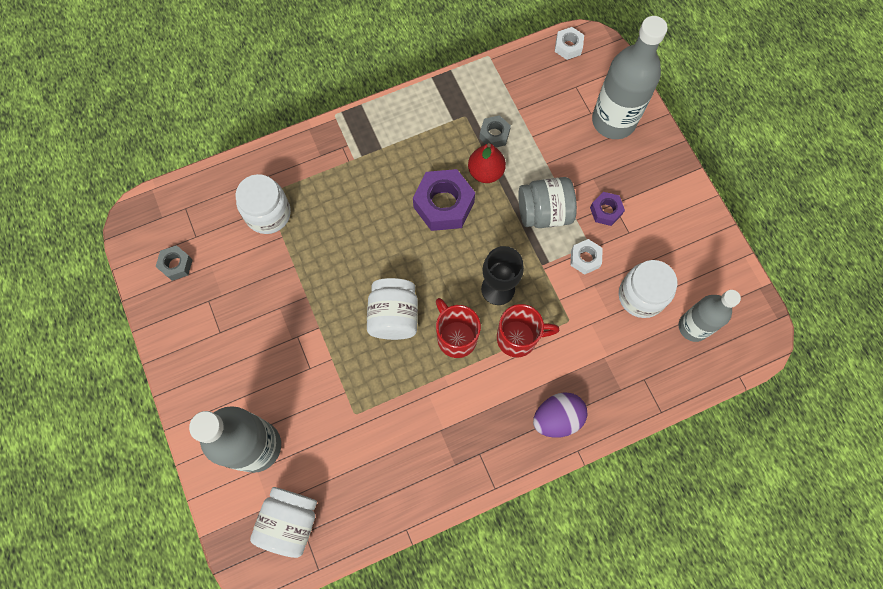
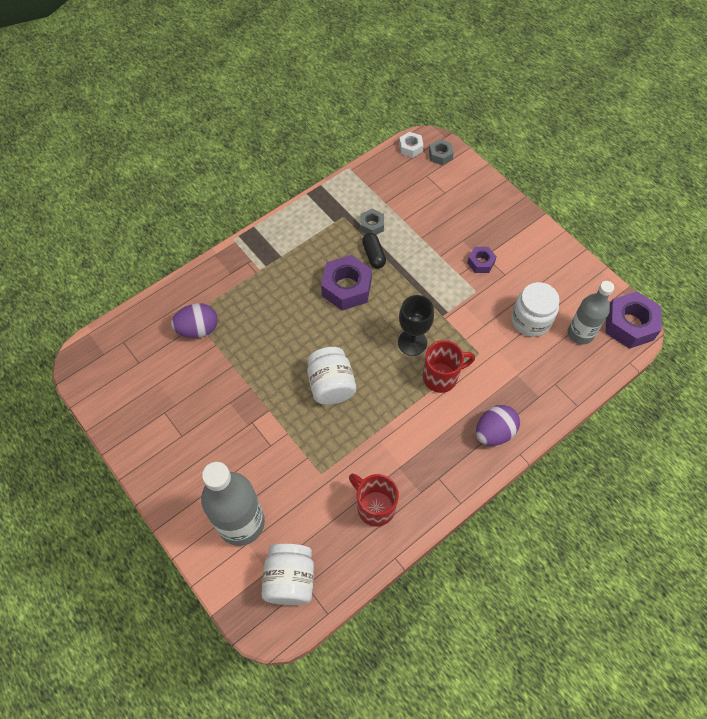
camera: 15 degrees left, 10 degrees down
grey nut [156,245,193,281] -> grey nut moved to [429,139,454,165]
white jar [235,174,291,234] -> purple egg [171,303,218,338]
red mug [436,298,481,358] -> red mug moved to [349,474,399,527]
red pear [468,143,506,183] -> black capsule [362,233,386,269]
grey jar [518,177,577,228] -> none
white nut [570,239,603,275] -> none
grey bottle [592,16,668,139] -> none
none -> purple nut [606,291,662,349]

